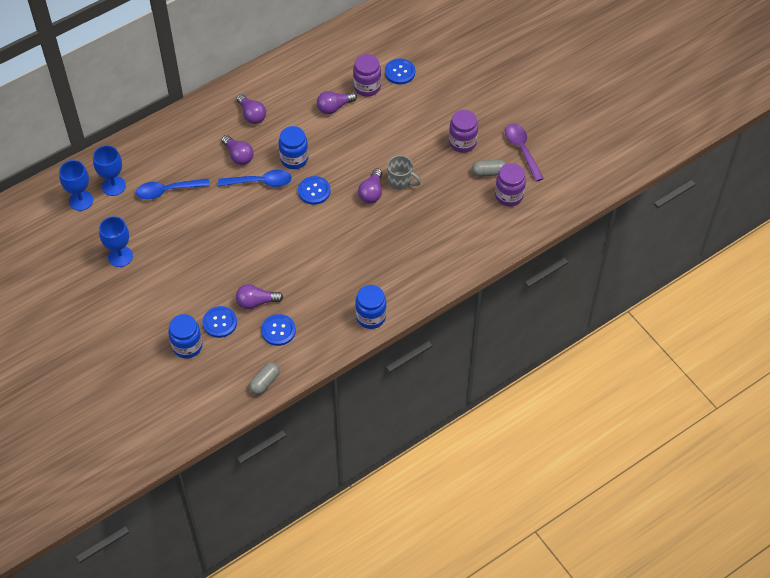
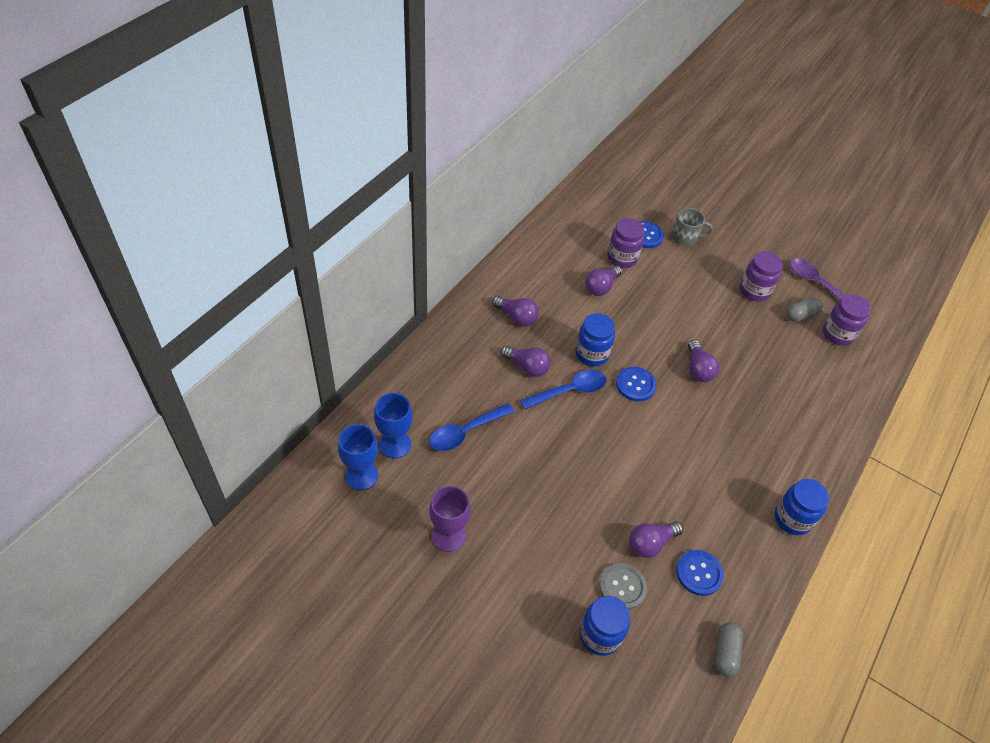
camera: 25 degrees left, 5 degrees down
blue goblet [99,216,133,267] -> purple goblet [429,486,471,552]
blue button [202,306,237,338] -> grey button [599,563,647,610]
grey mug [387,155,421,190] -> grey mug moved to [672,208,713,246]

